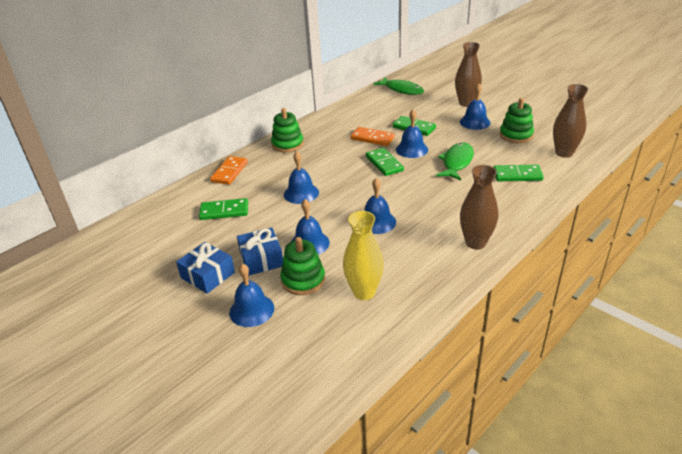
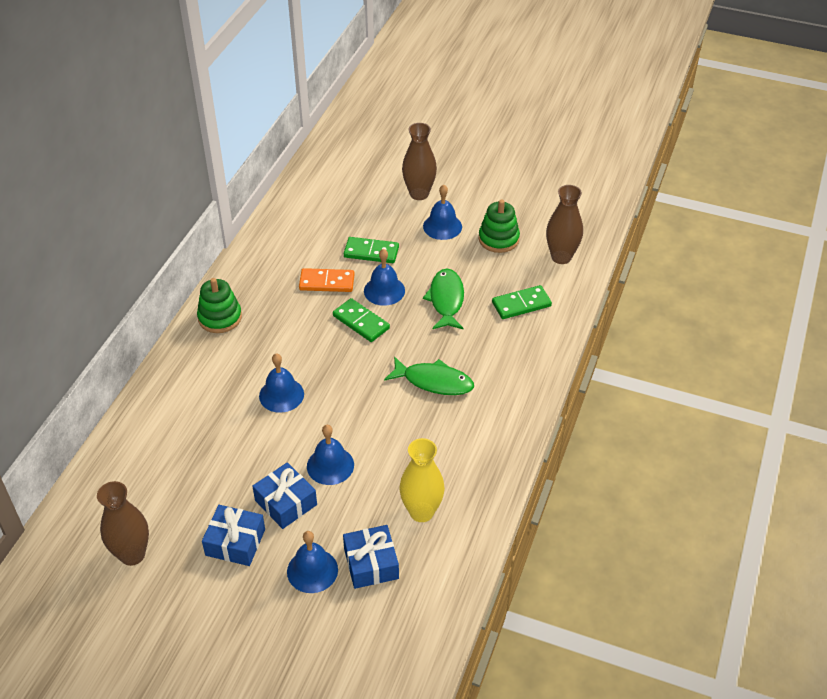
camera: 25 degrees left, 10 degrees up
green domino [199,198,248,220] -> none
orange domino [210,156,248,185] -> none
green stacking toy [280,237,325,295] -> none
blue bell [364,178,396,234] -> none
green fish [373,77,424,95] -> green fish moved to [384,356,474,395]
brown vase [460,165,498,250] -> brown vase moved to [97,481,149,566]
none -> blue gift [343,525,399,589]

